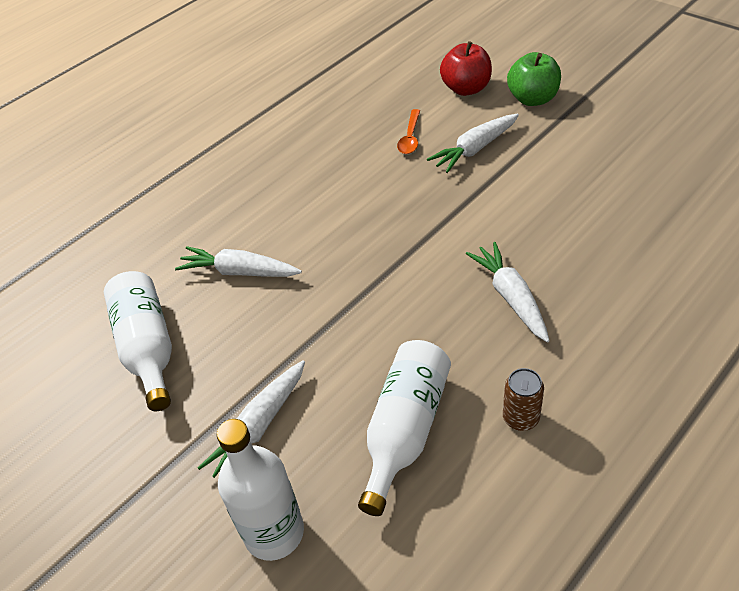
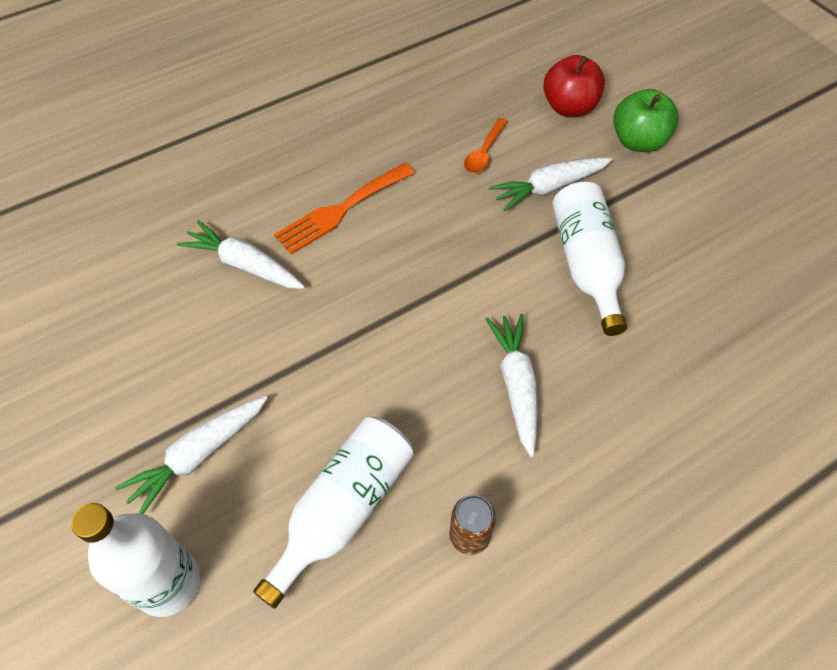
camera: 10 degrees right, 10 degrees up
white bottle [104,271,172,411] -> white bottle moved to [553,182,627,336]
none -> orange fork [274,163,415,254]

